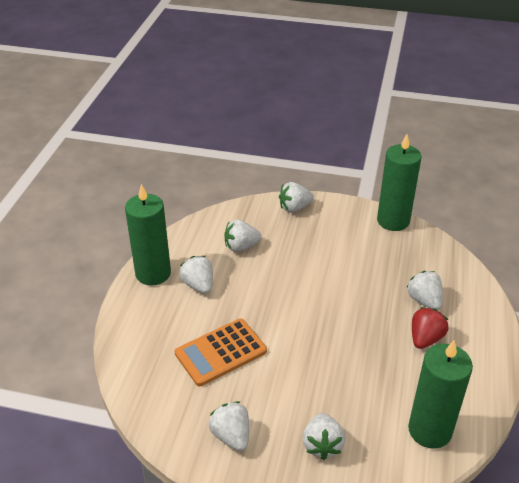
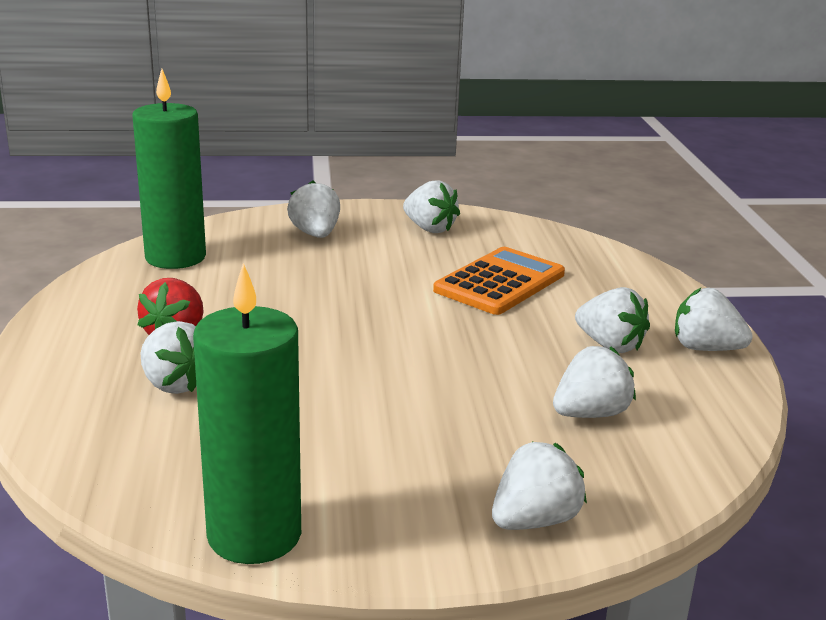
camera: 160 degrees right, 15 degrees down
green candle [125,184,171,286] -> white strawberry [675,287,753,351]

